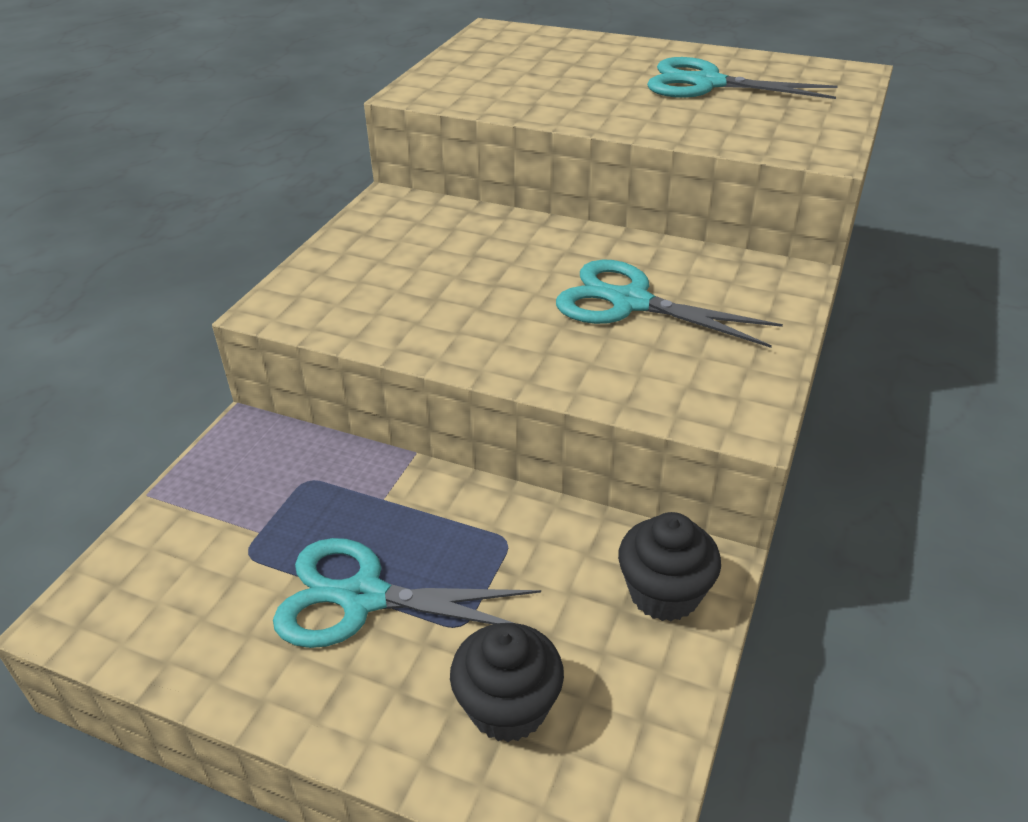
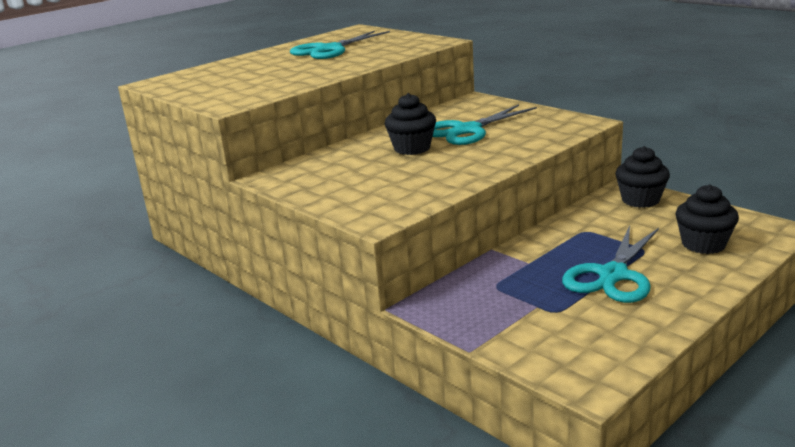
camera: 65 degrees left, 15 degrees down
none -> black cupcake [385,93,436,155]

